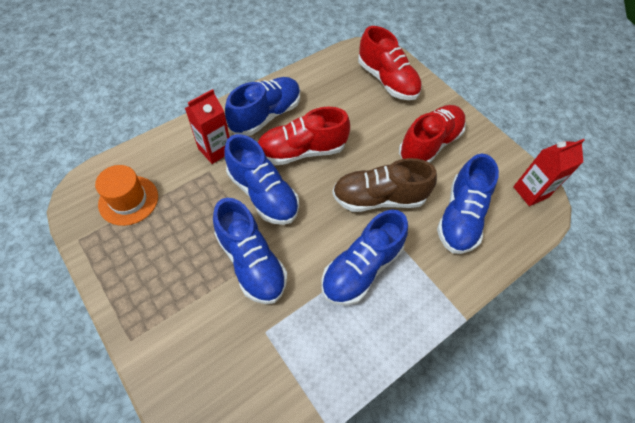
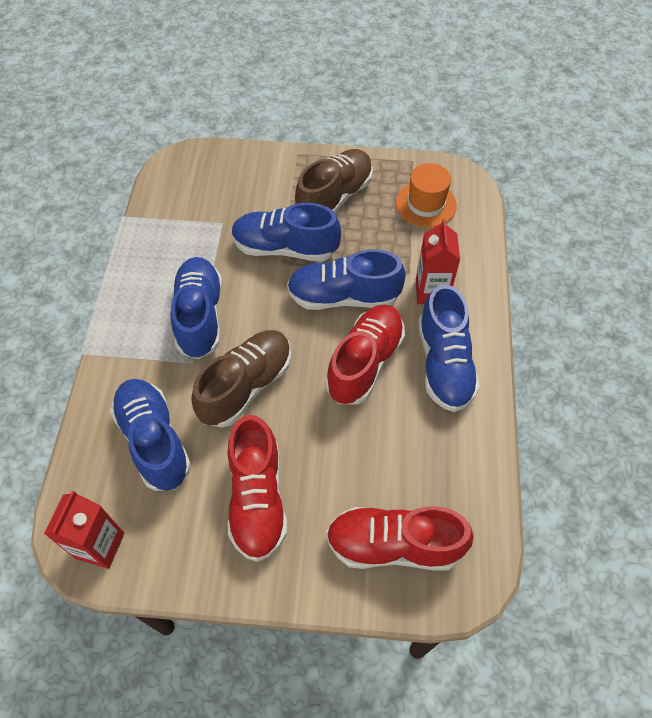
camera: 135 degrees right, 0 degrees up
none -> brown shoe [295,149,373,213]

